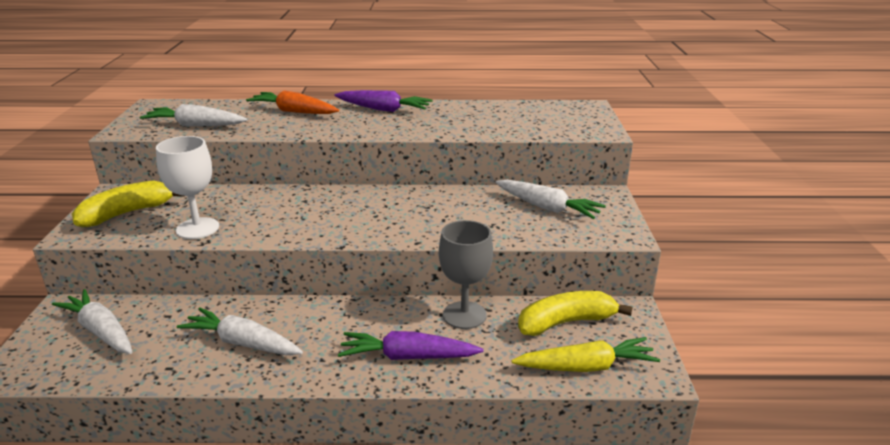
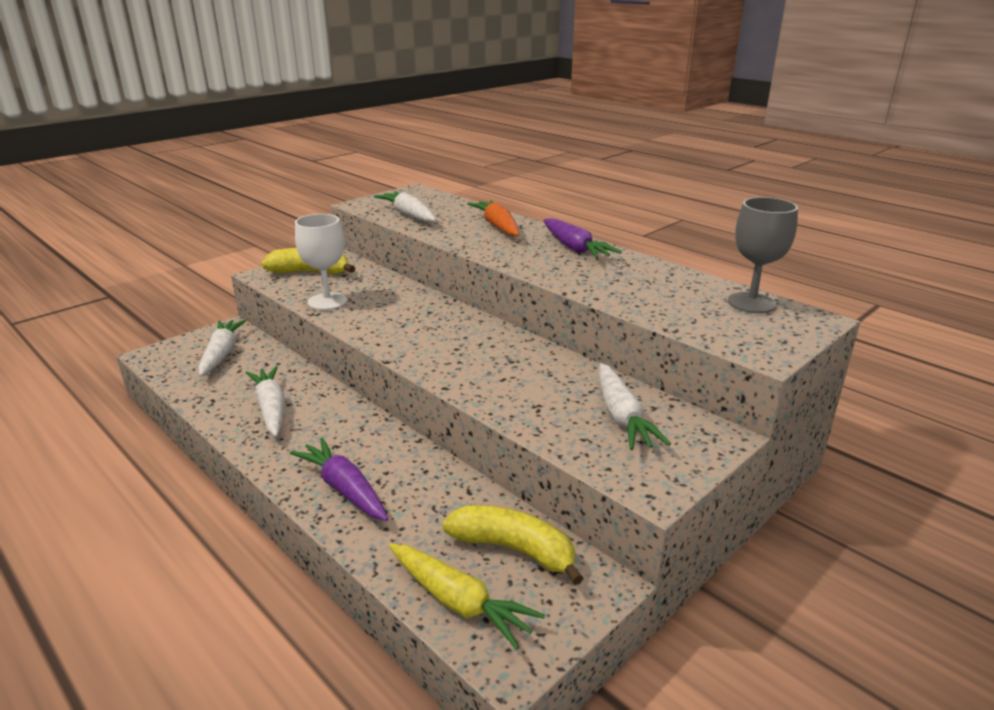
camera: 45 degrees right, 0 degrees up
grey goblet [439,220,493,329] -> grey goblet moved to [728,197,798,313]

